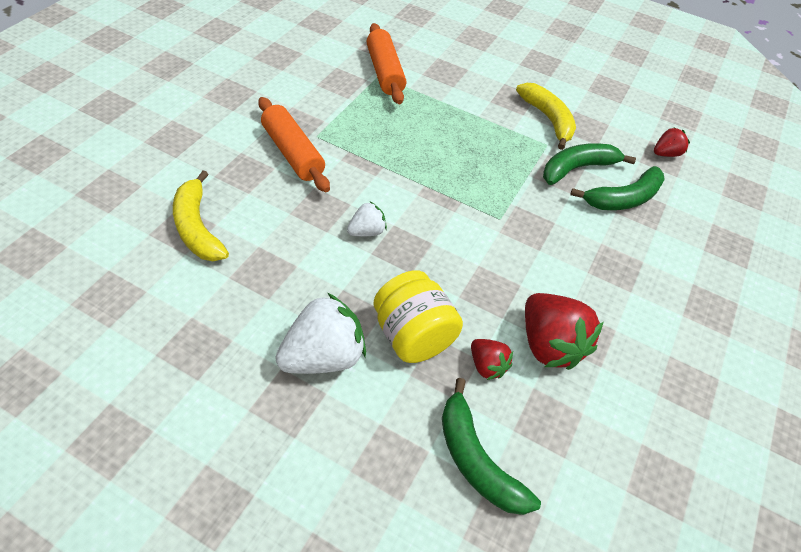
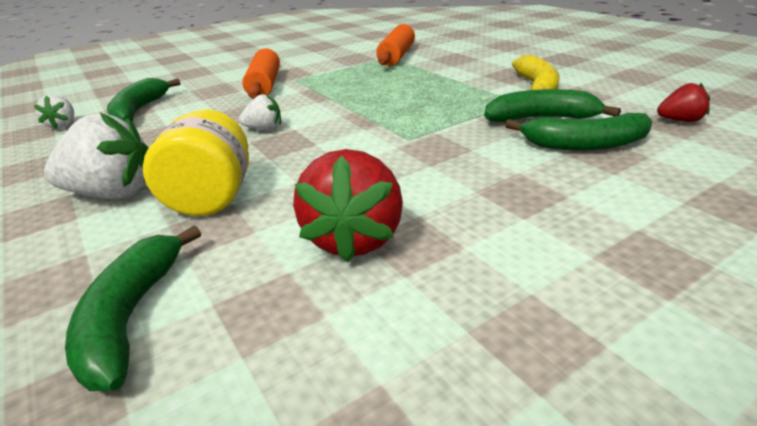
camera: 35 degrees right, 20 degrees down
yellow banana [173,170,229,261] -> green banana [107,78,180,121]
red strawberry [471,339,513,380] -> none
none -> white strawberry [34,95,74,129]

